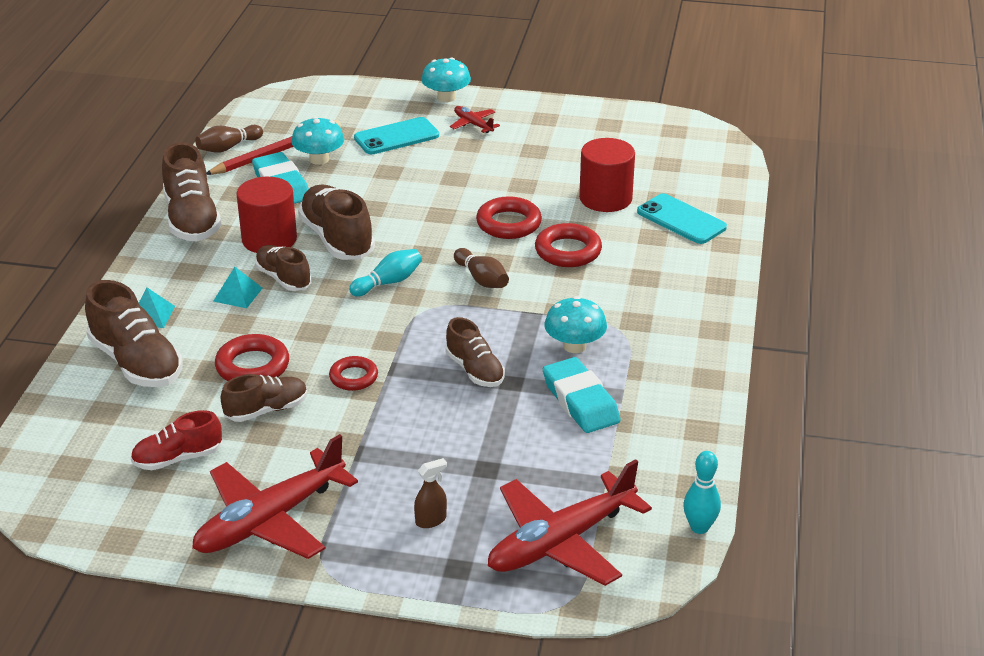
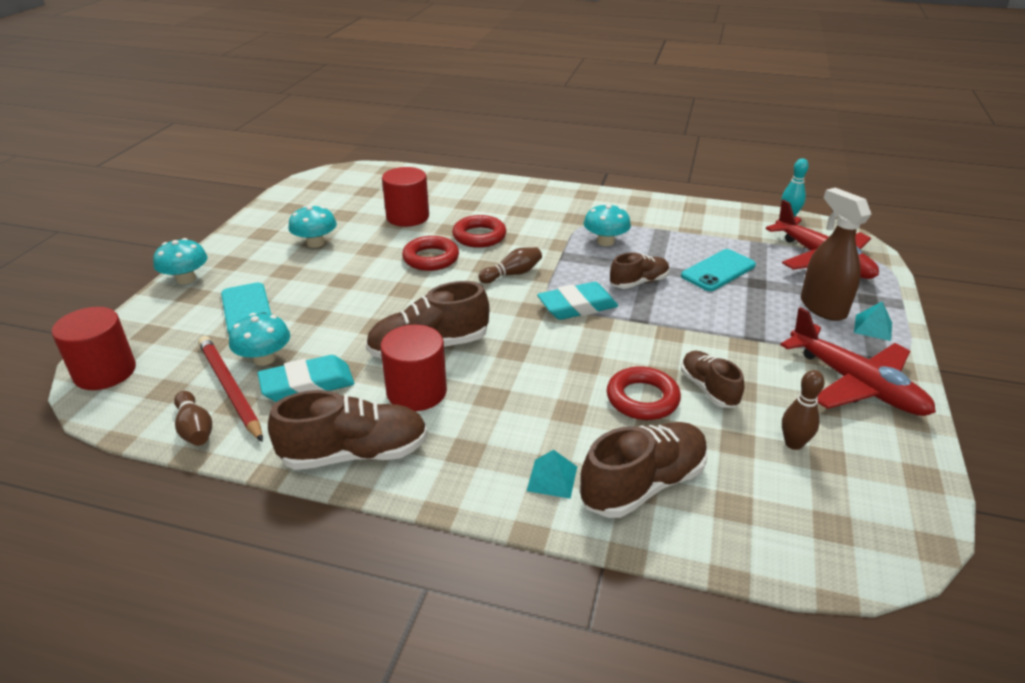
camera: 85 degrees left, 0 degrees up
red shoe [131,410,222,470] -> brown bowling pin [782,370,825,450]
turquoise pyramid [213,267,263,308] -> turquoise pyramid moved to [854,301,892,341]
brown shoe [255,245,311,291] -> none
red ring [329,356,378,391] -> none
turquoise bowling pin [349,249,422,297] -> none
brown spray bottle [414,458,447,528] -> brown spray bottle [801,188,871,321], size x2.18
red plane [450,106,500,133] -> none
turquoise eraser [543,357,621,433] -> turquoise eraser moved to [537,282,618,320]
turquoise phone [637,194,727,244] -> turquoise phone moved to [681,249,756,291]
none -> red cylinder [52,307,136,390]
none -> turquoise mushroom [288,205,337,248]

